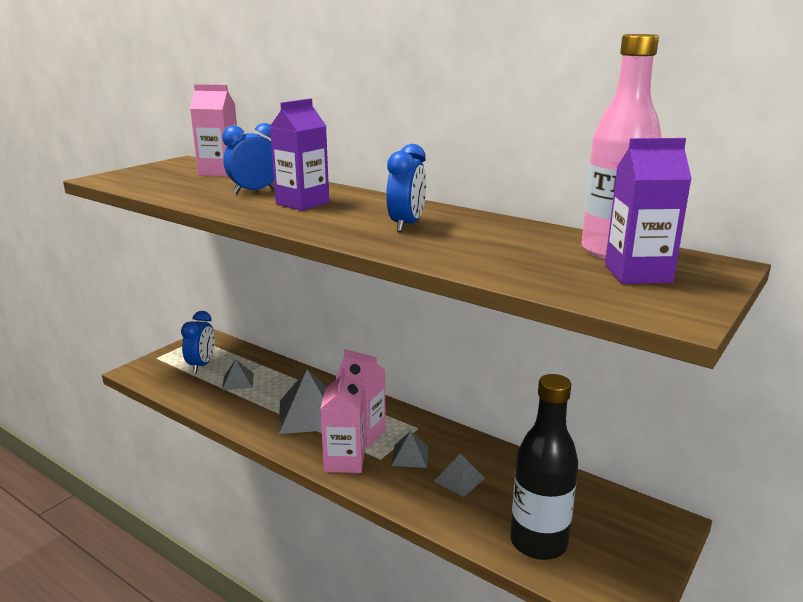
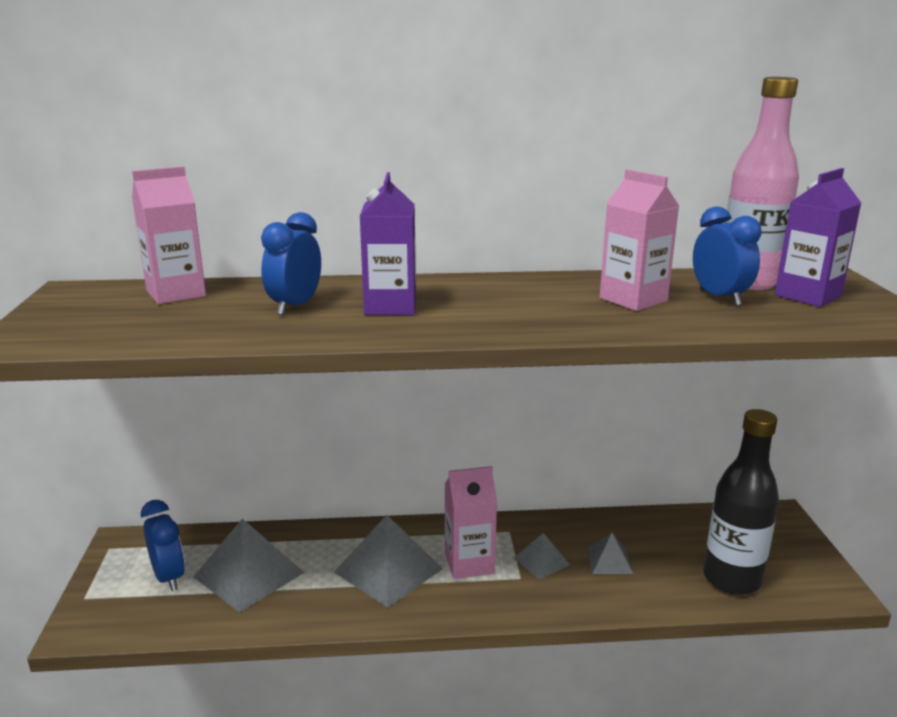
camera: 40 degrees left, 0 degrees up
grey pyramid [222,359,254,390] -> grey pyramid [193,519,304,612], size x1.89
pink carton [320,368,365,473] -> pink carton moved to [600,169,679,311]
blue clock [386,144,426,232] -> blue clock moved to [693,206,762,306]

